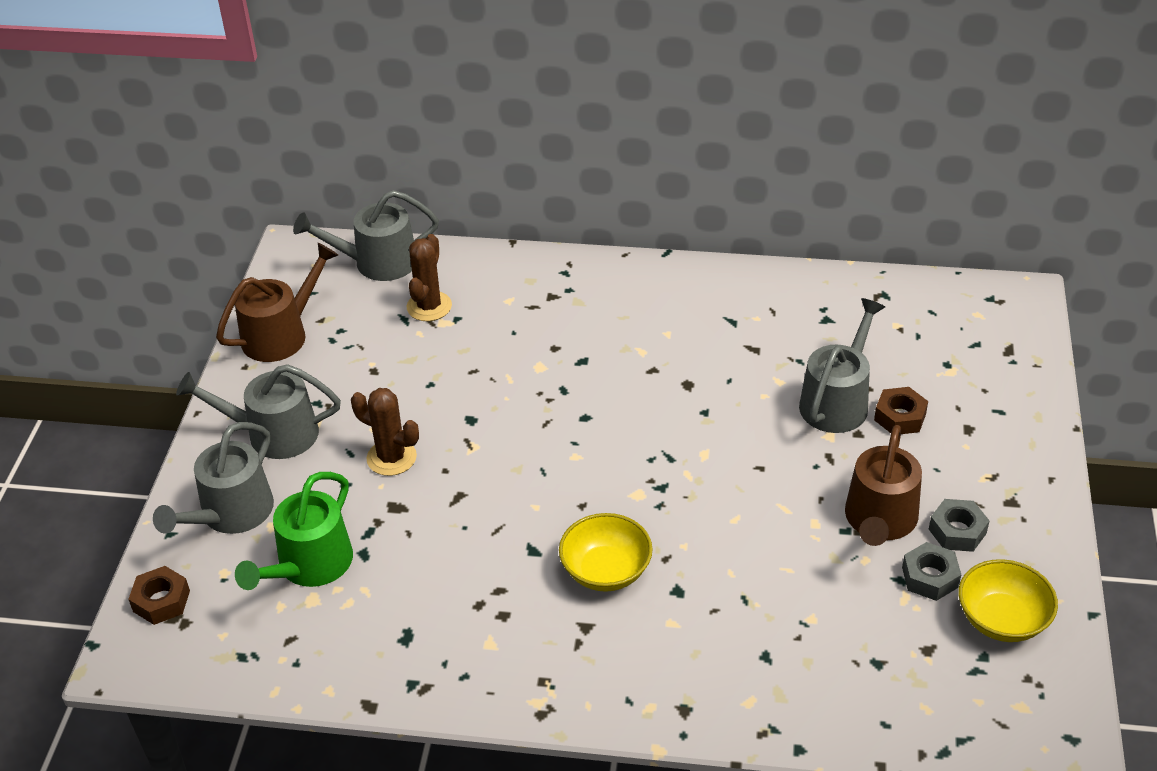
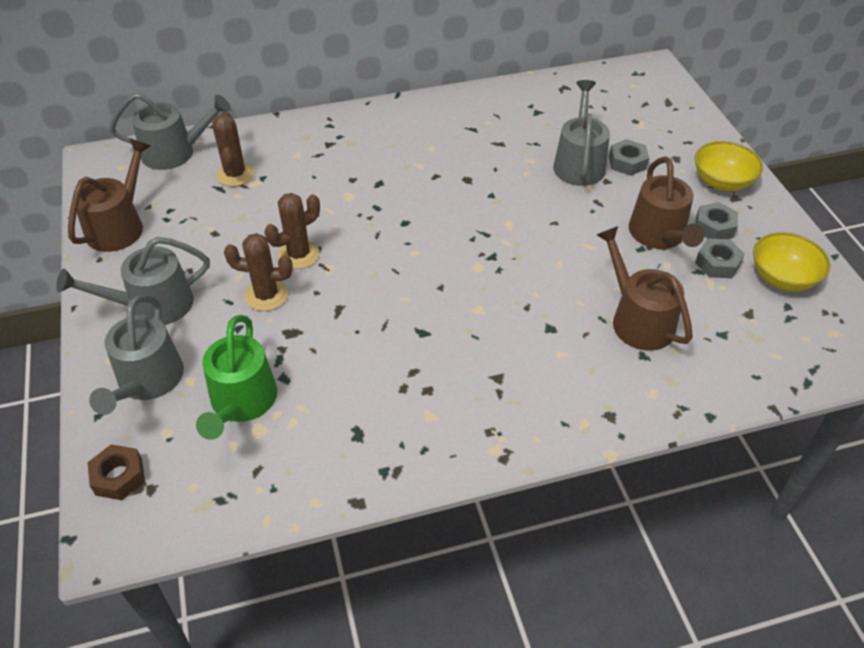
camera: 25 degrees left, 5 degrees up
grey watering can [293,190,439,281] -> grey watering can turned 150 degrees counterclockwise [109,93,231,170]
yellow bowl [559,513,653,592] -> yellow bowl moved to [695,141,763,191]
brown nut [874,387,928,434] -> grey nut [609,139,649,176]
none -> brown cactus [265,193,320,269]
none -> brown watering can [596,226,693,351]

